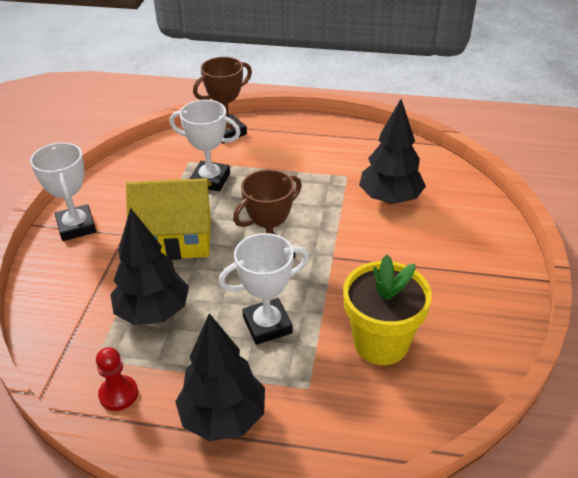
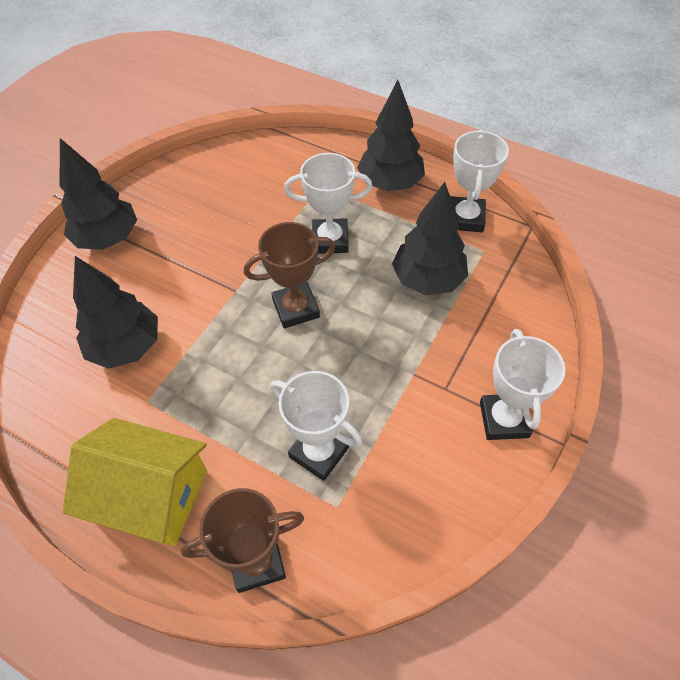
camera: 160 degrees left, 15 degrees up
red pawn [96,347,138,411] -> white trophy [451,130,509,232]
yellow house [126,178,212,260] -> yellow house moved to [63,418,207,546]
yellow flower pot [343,255,432,365] -> none
none -> black tree [59,138,137,250]

